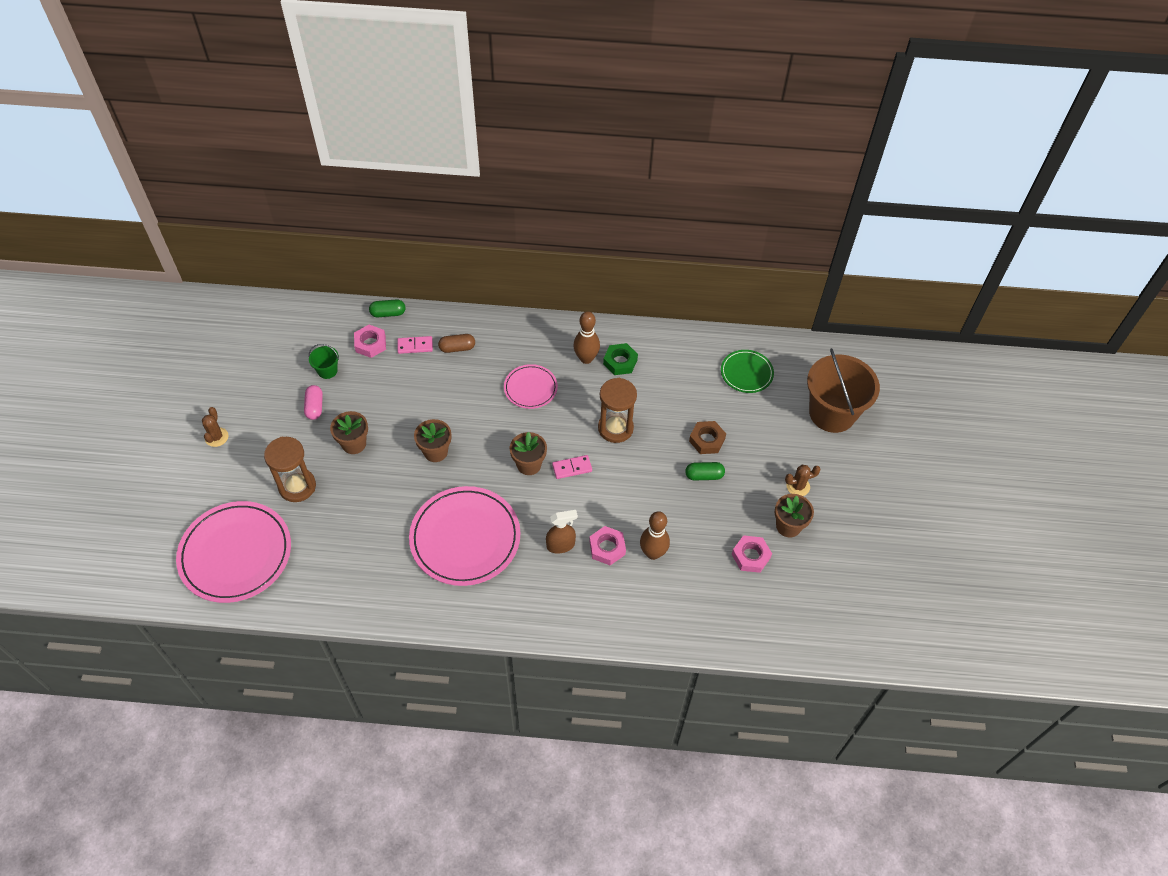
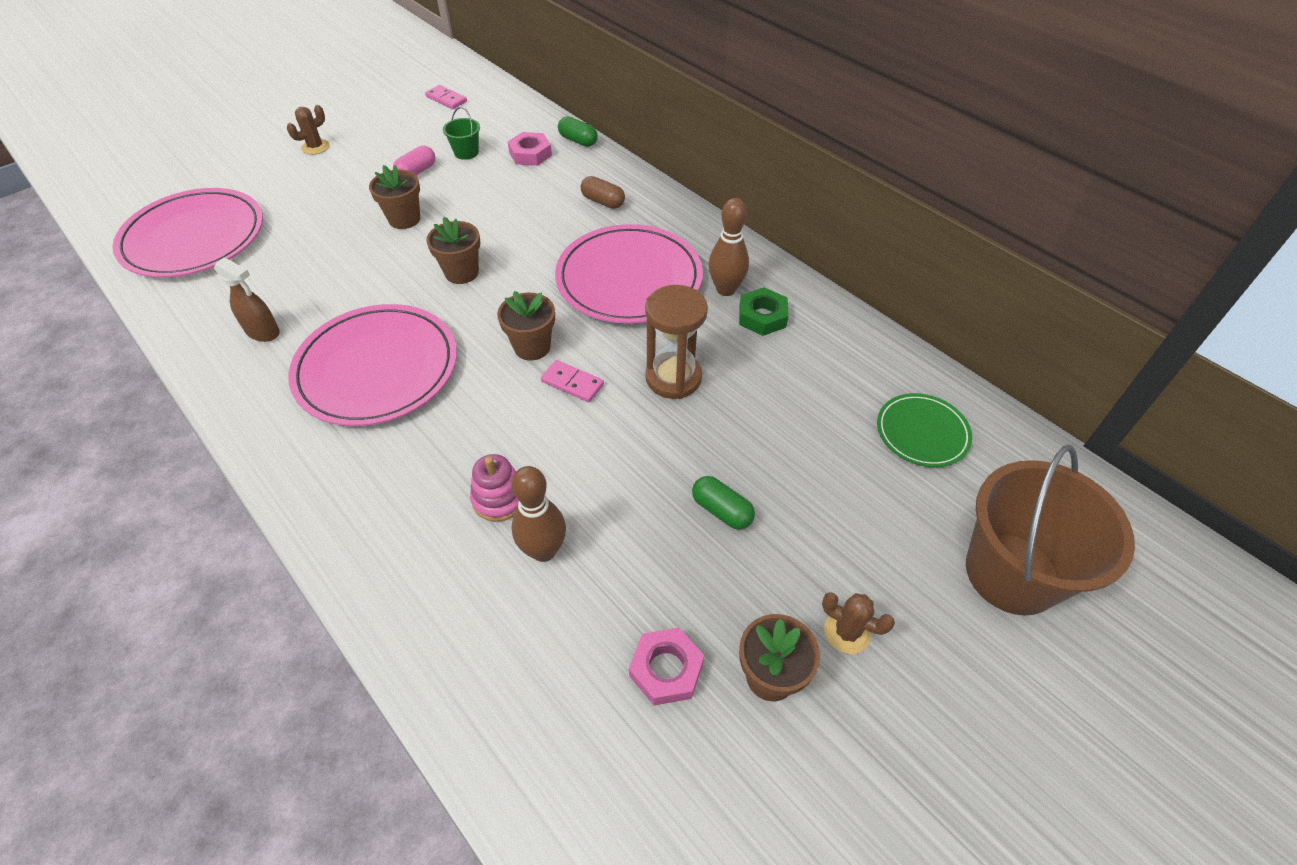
camera: 45 degrees right, 5 degrees down
brown hourglass [264,437,316,502] -> none
pink domino [397,336,433,354] -> pink domino moved to [425,85,467,109]
pink plate [504,364,558,409] -> pink plate [555,224,703,324], size x1.88
brown spray bottle [546,510,578,554] -> brown spray bottle moved to [214,257,280,342]
pink nut [589,526,626,565] -> pink stacking toy [470,454,519,522]
brown nut [689,421,726,454] -> none

